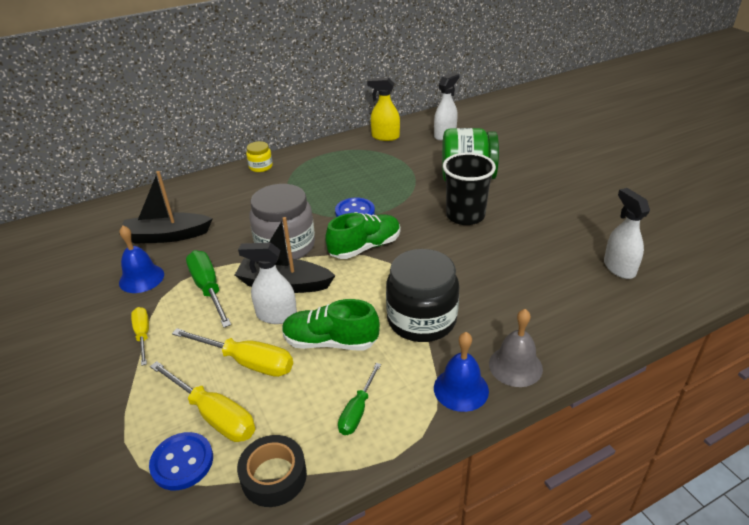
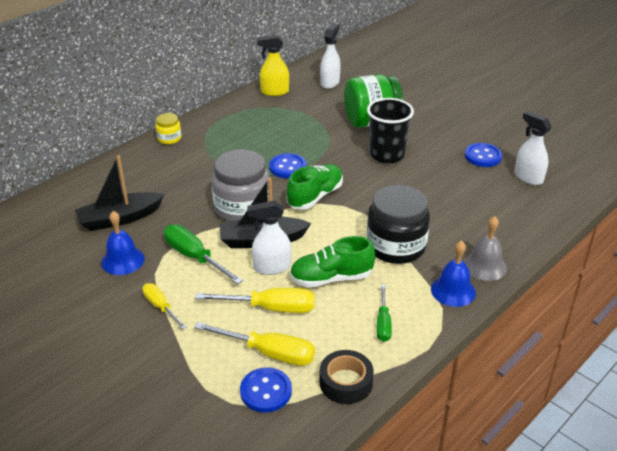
camera: 20 degrees left, 0 degrees up
none -> blue button [465,143,502,167]

